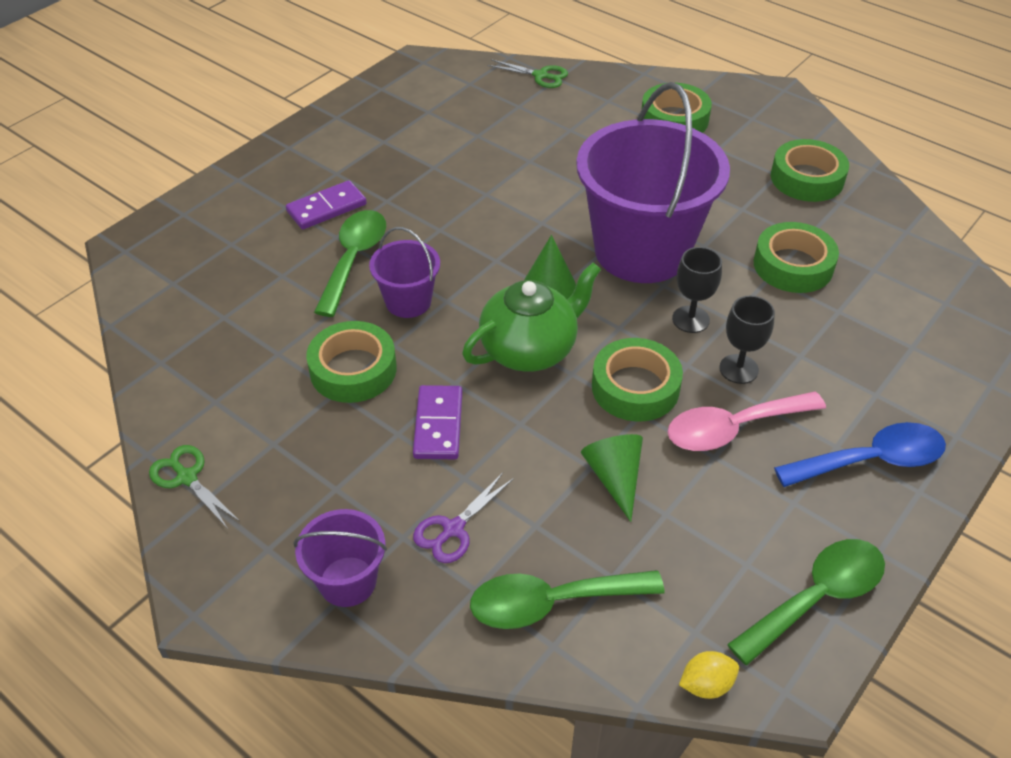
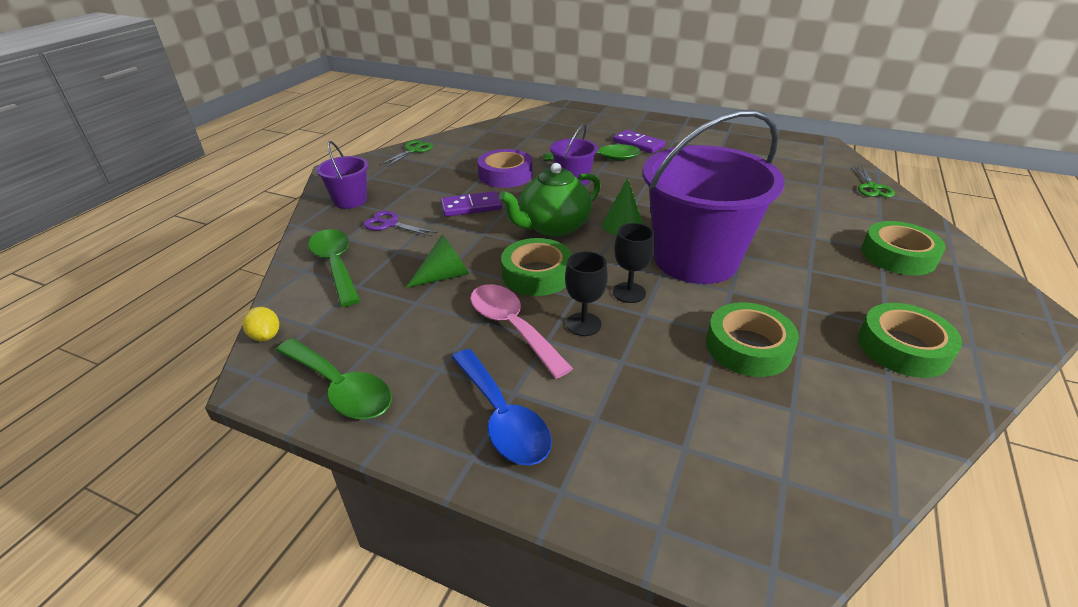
camera: 75 degrees right, 10 degrees down
green tape [306,321,397,403] -> purple tape [478,149,532,188]
green teapot [462,262,601,372] -> green teapot turned 105 degrees clockwise [499,163,601,237]

